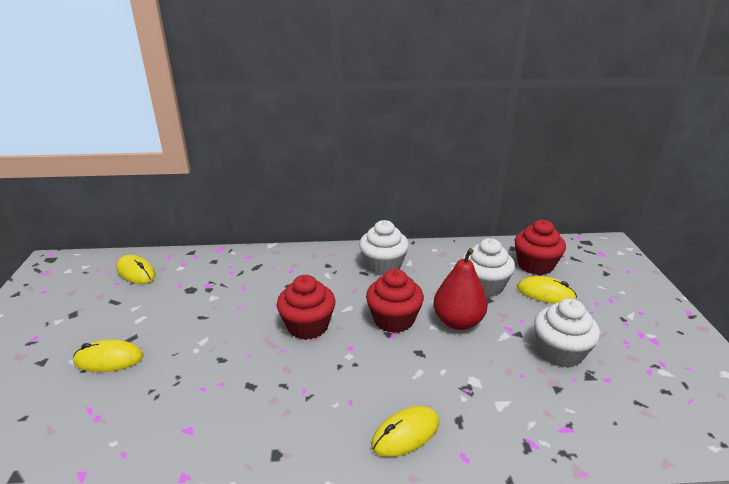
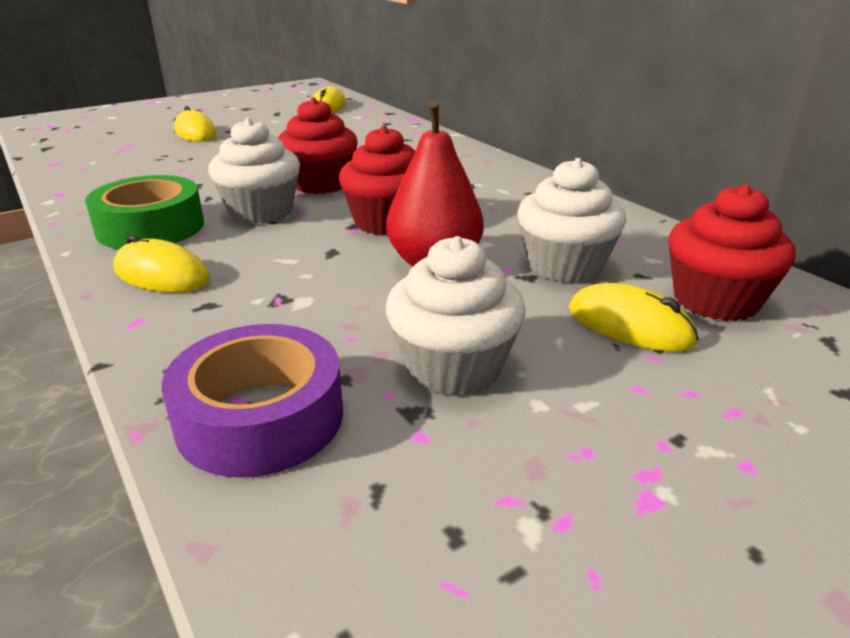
camera: 60 degrees right, 0 degrees up
white cupcake [359,220,409,276] -> white cupcake moved to [208,118,300,224]
yellow mouse [517,276,577,304] -> yellow mouse turned 45 degrees counterclockwise [569,283,699,352]
none -> green tape [85,175,204,249]
none -> purple tape [162,324,343,478]

